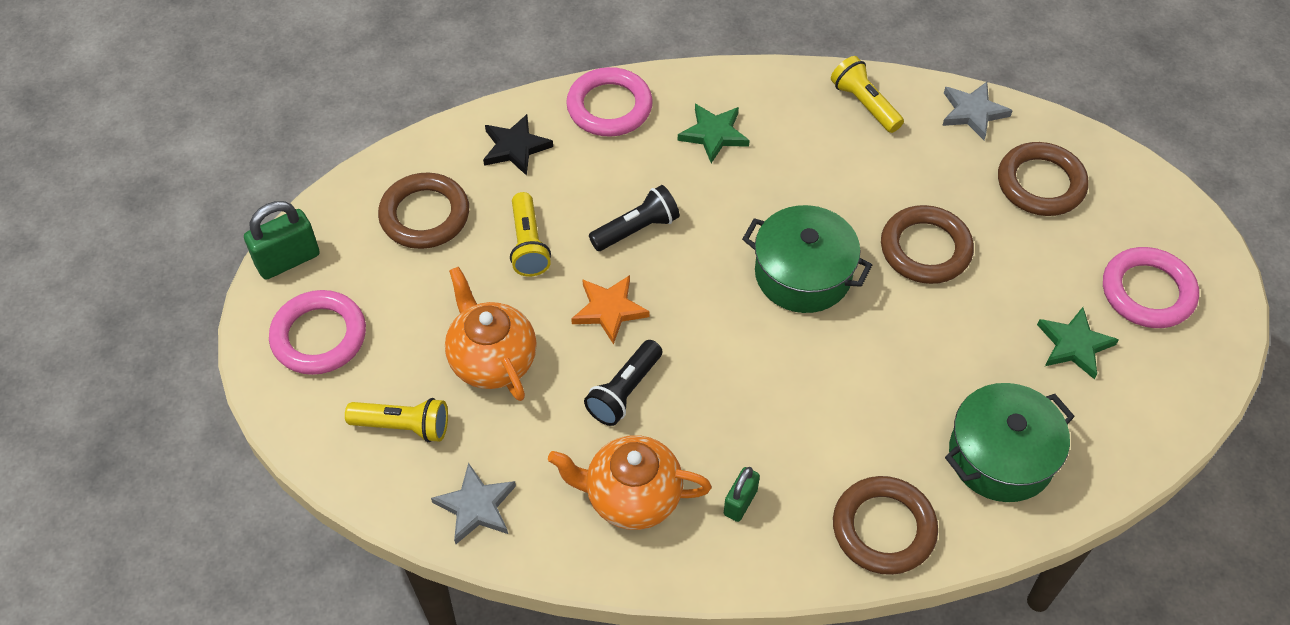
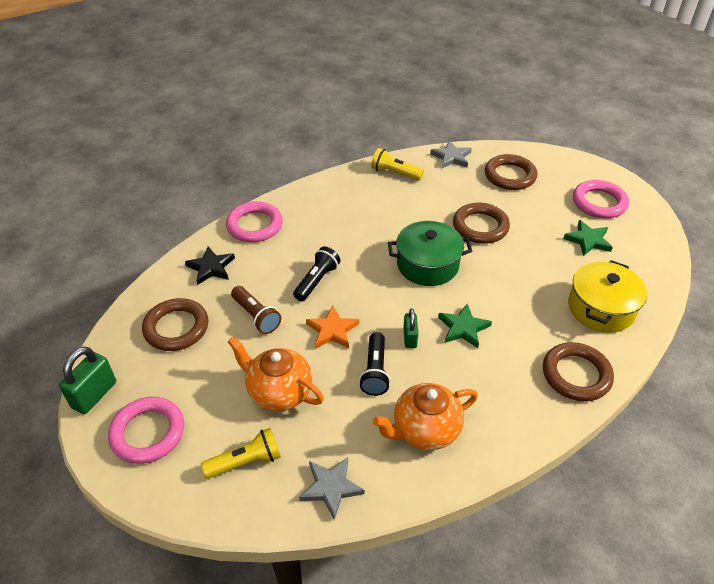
camera: 30 degrees left, 10 degrees down
yellow flashlight [510,192,551,277] -> brown flashlight [231,286,281,334]
green star [678,104,750,163] -> green star moved to [438,304,492,348]
green padlock [724,467,760,522] -> green padlock moved to [403,308,418,348]
green pot [945,383,1075,502] -> yellow pot [568,260,647,333]

